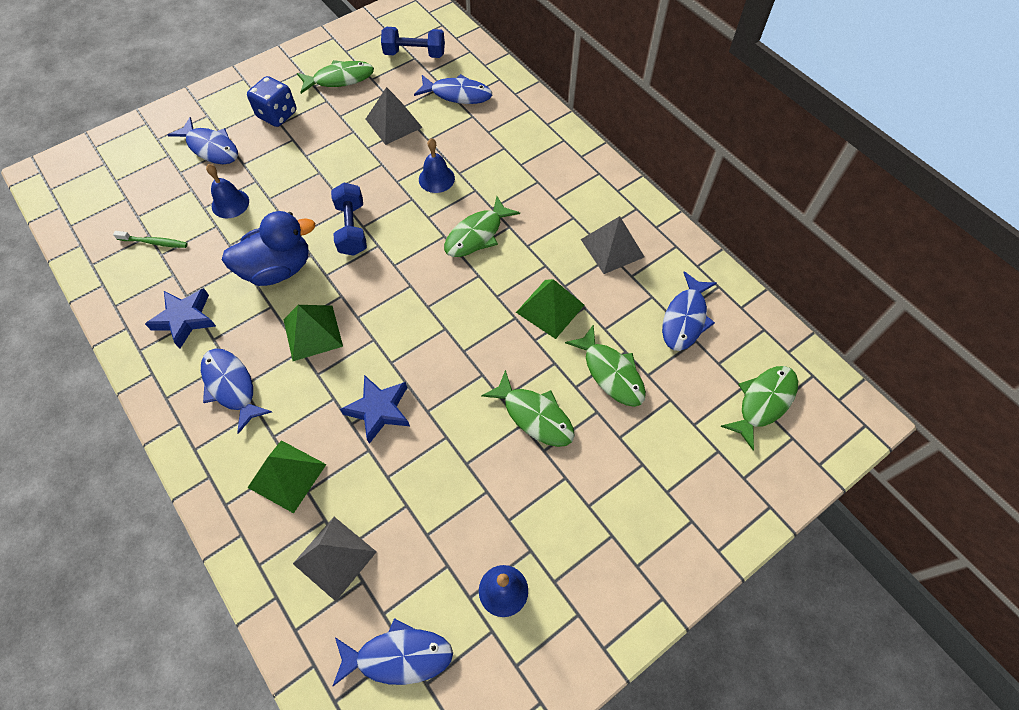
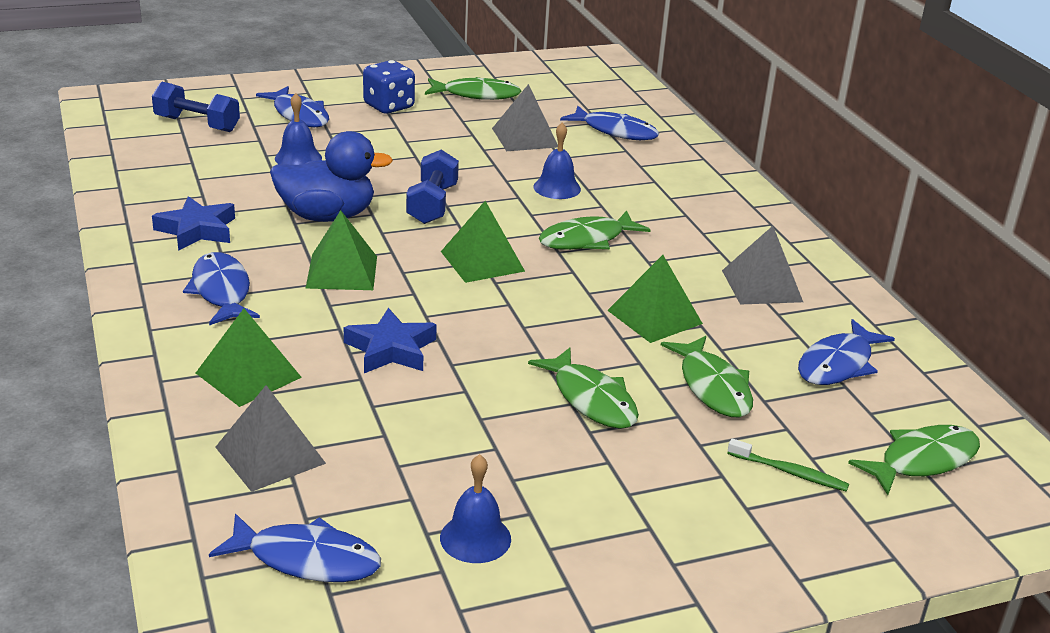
camera: 15 degrees right, 30 degrees down
green toothbrush [113,231,187,248] -> green toothbrush moved to [728,438,849,491]
blue dumbbell [381,27,445,58] -> blue dumbbell moved to [152,82,240,132]
none -> green pyramid [441,201,525,283]

